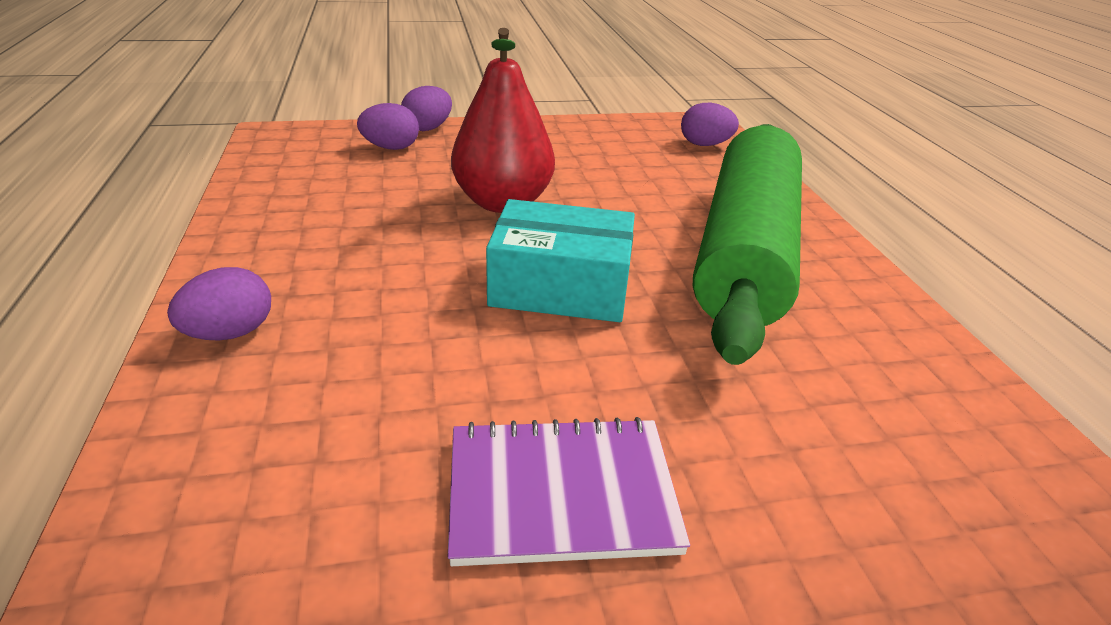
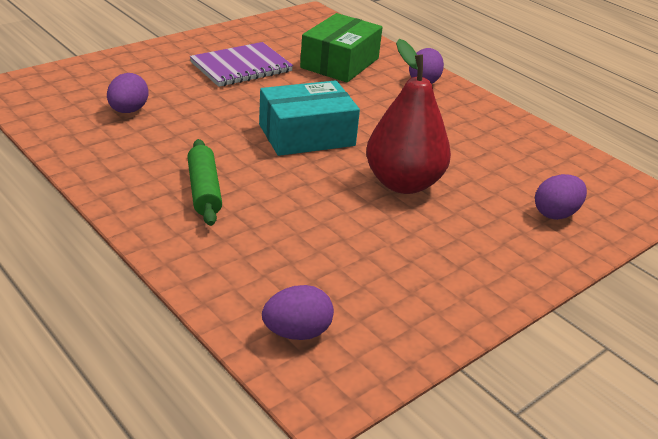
camera: 150 degrees right, 0 degrees up
purple egg [401,86,452,131] -> purple egg moved to [107,73,149,113]
green rolling pin [693,124,802,365] -> green rolling pin [187,139,222,226], size x0.41
none -> green box [300,13,383,83]

